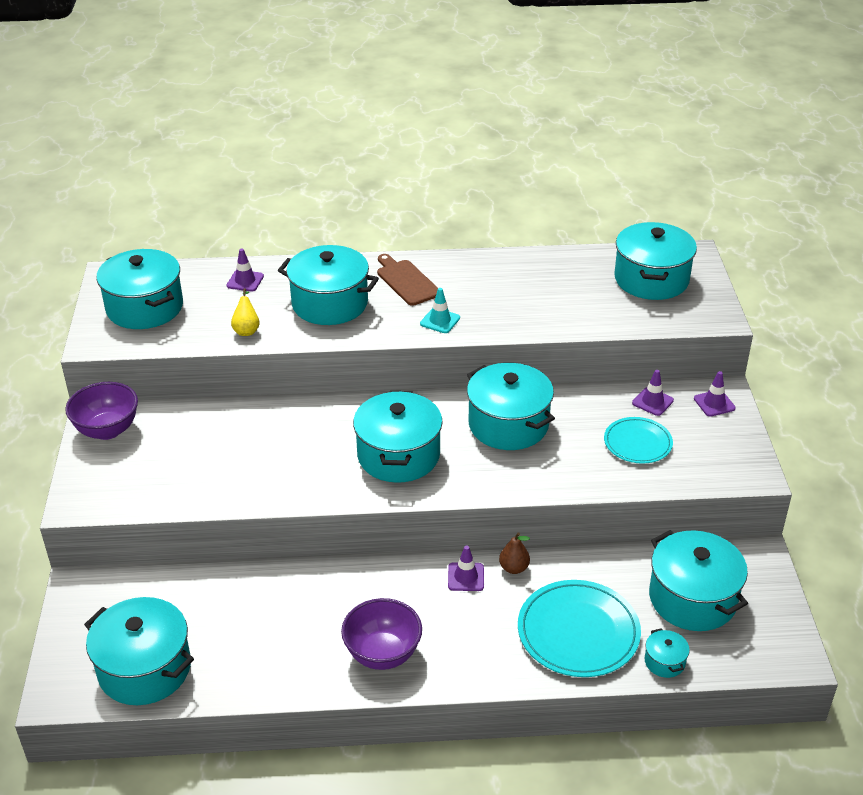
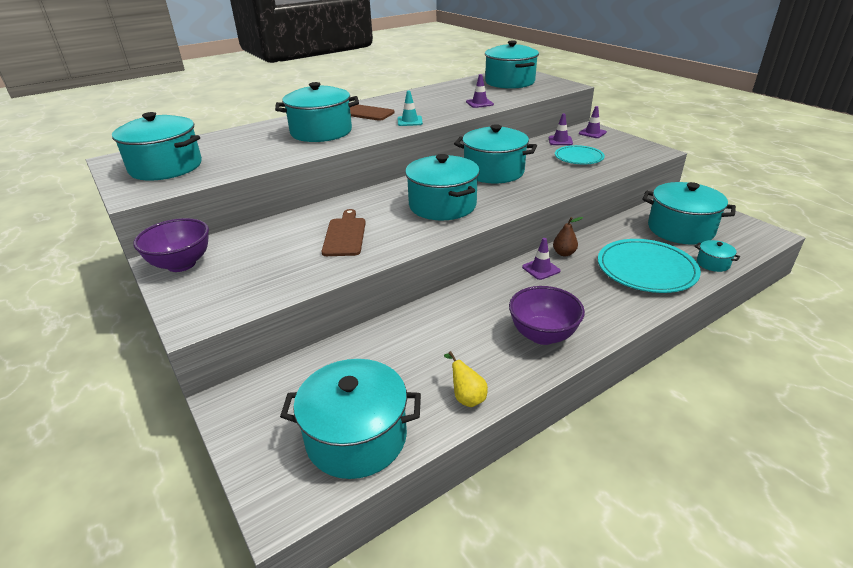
camera: 30 degrees left, 5 degrees down
purple traffic cone [227,249,264,292] -> purple traffic cone moved to [466,74,494,108]
yellow pear [231,288,260,336] -> yellow pear moved to [444,351,488,407]
none -> brown cutting board [322,209,366,256]

